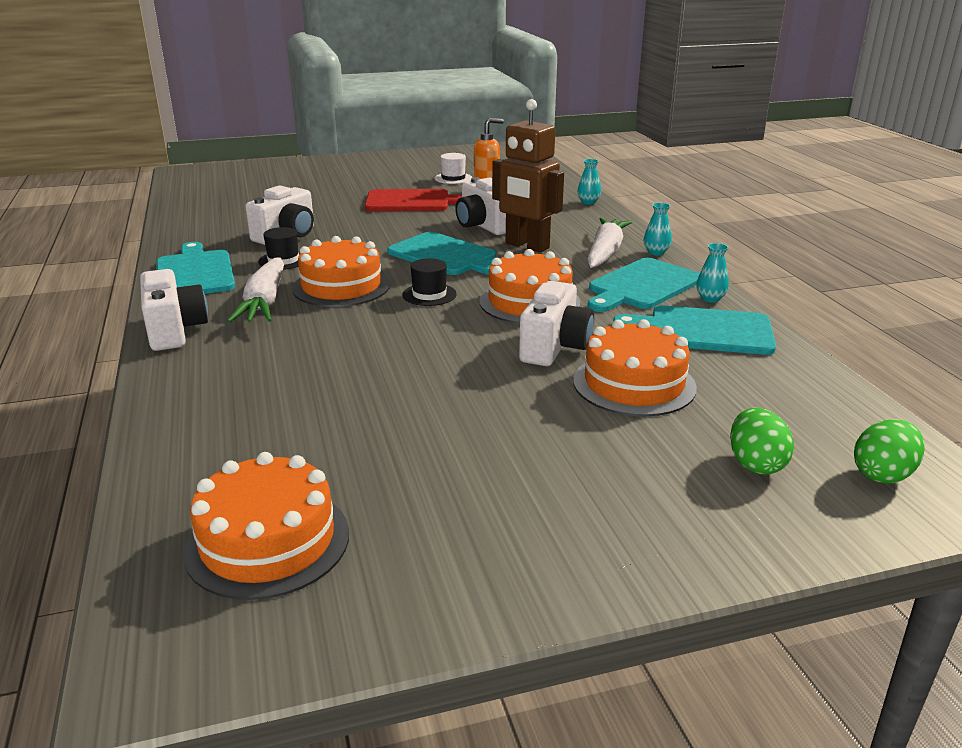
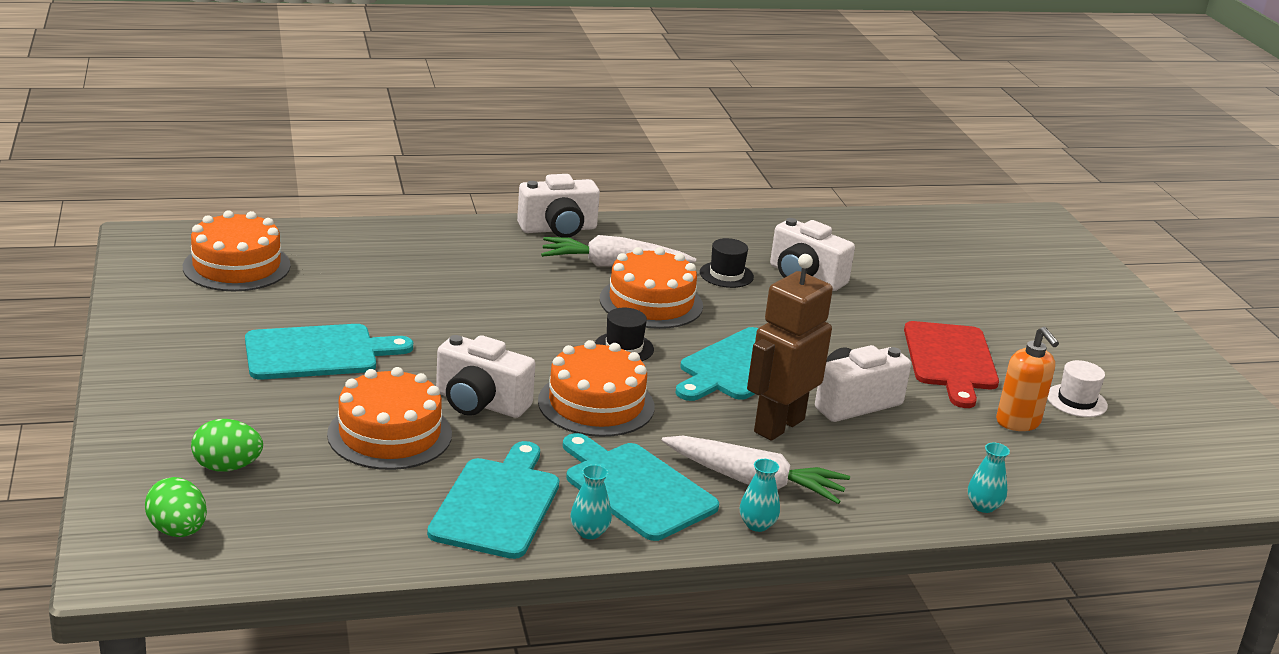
camera: 90 degrees right, 0 degrees up
turquoise cutting board [157,242,235,294] -> turquoise cutting board moved to [245,324,413,380]

